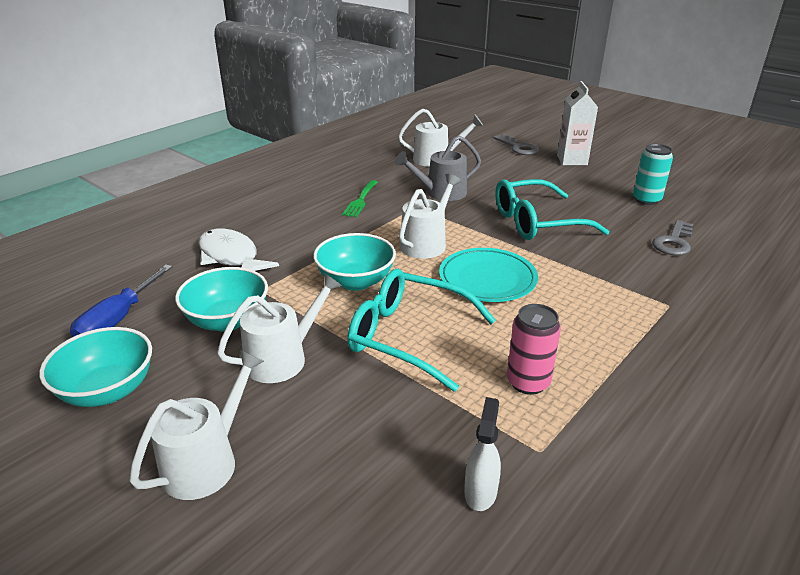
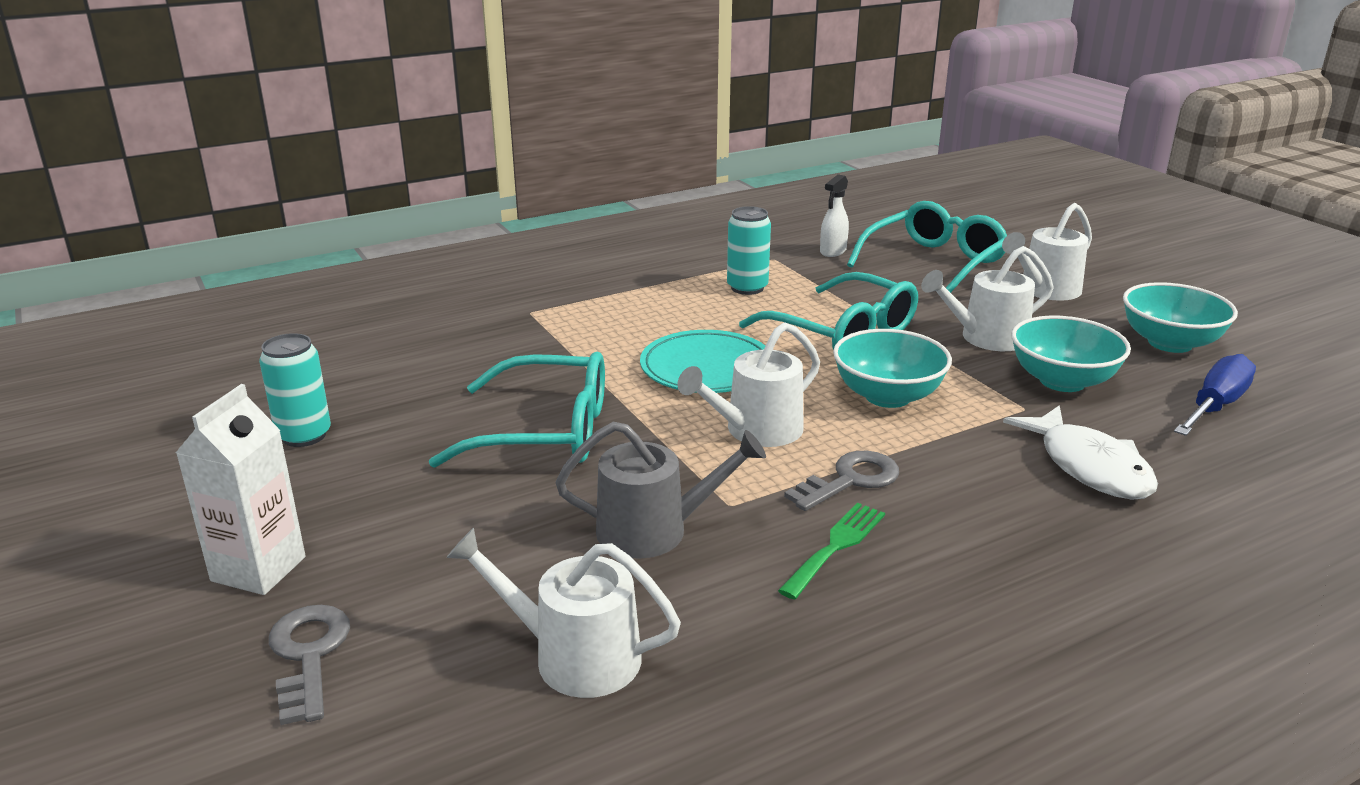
camera: 160 degrees left, 5 degrees down
pink can [507,304,561,395] -> turquoise can [727,206,771,295]
grey key [652,220,693,255] -> grey key moved to [784,451,899,511]
none -> turquoise glasses [847,201,1007,293]

